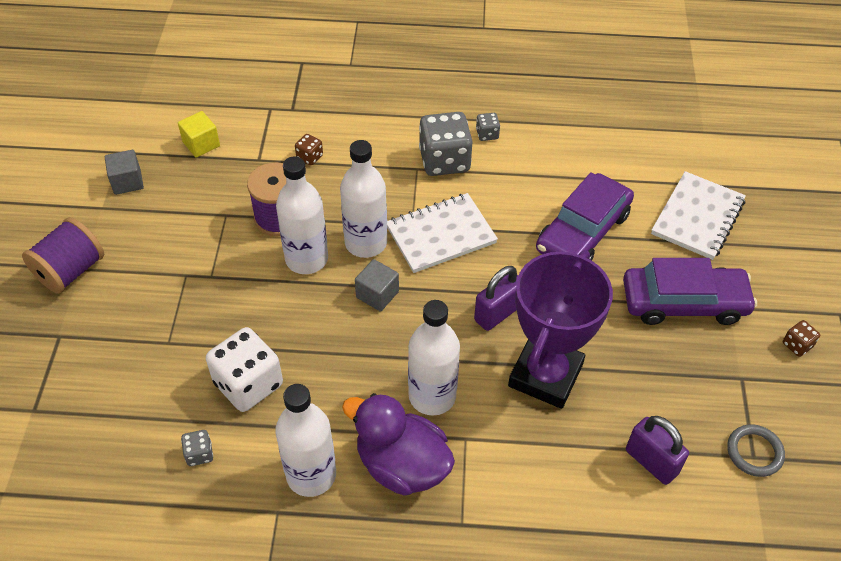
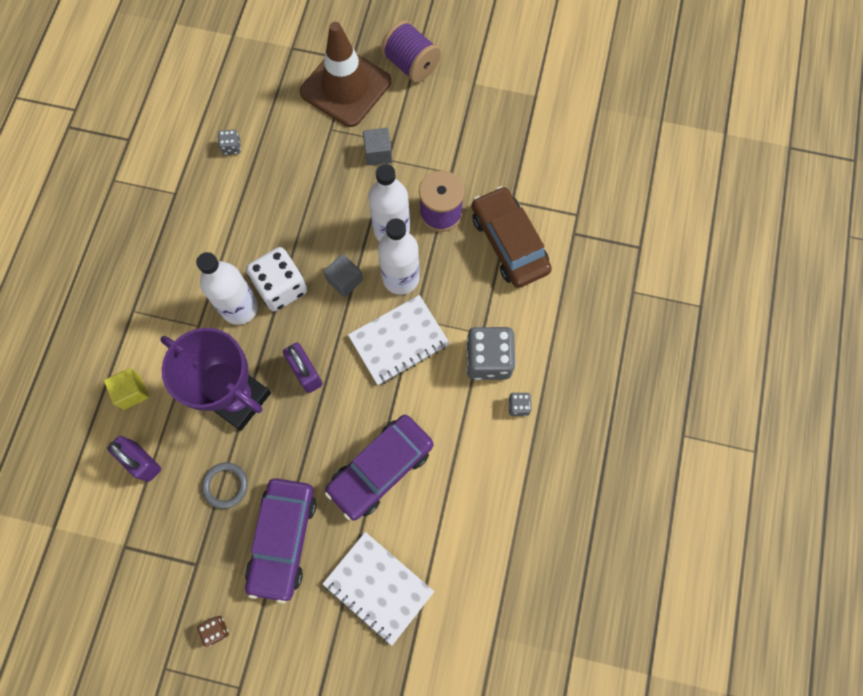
camera: 100 degrees right, 20 degrees up
grey cube [105,150,144,195] -> grey cube moved to [363,128,392,165]
yellow cube [178,111,220,157] -> yellow cube moved to [104,368,149,410]
white dice [206,327,283,412] -> white dice moved to [246,247,307,311]
white bottle [275,384,336,497] -> none
brown dice [295,134,323,165] -> brown car [472,186,552,288]
purple duck [342,393,455,496] -> none
white notebook [387,193,498,273] -> white notebook turned 75 degrees clockwise [348,295,450,385]
purple car [536,172,634,260] -> purple car turned 90 degrees counterclockwise [325,415,434,521]
purple padlock [626,416,689,485] -> purple padlock turned 75 degrees clockwise [107,436,161,482]
grey ring [727,424,785,477] -> grey ring moved to [202,462,248,509]
none -> brown traffic cone [300,22,391,127]

